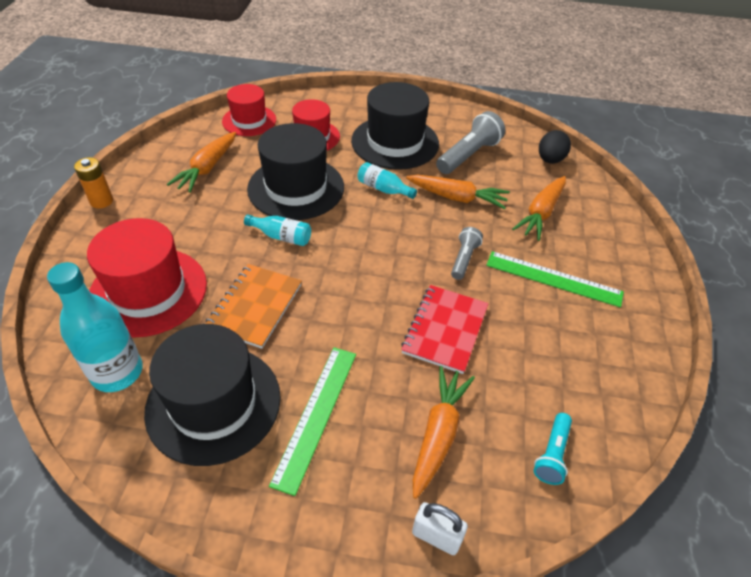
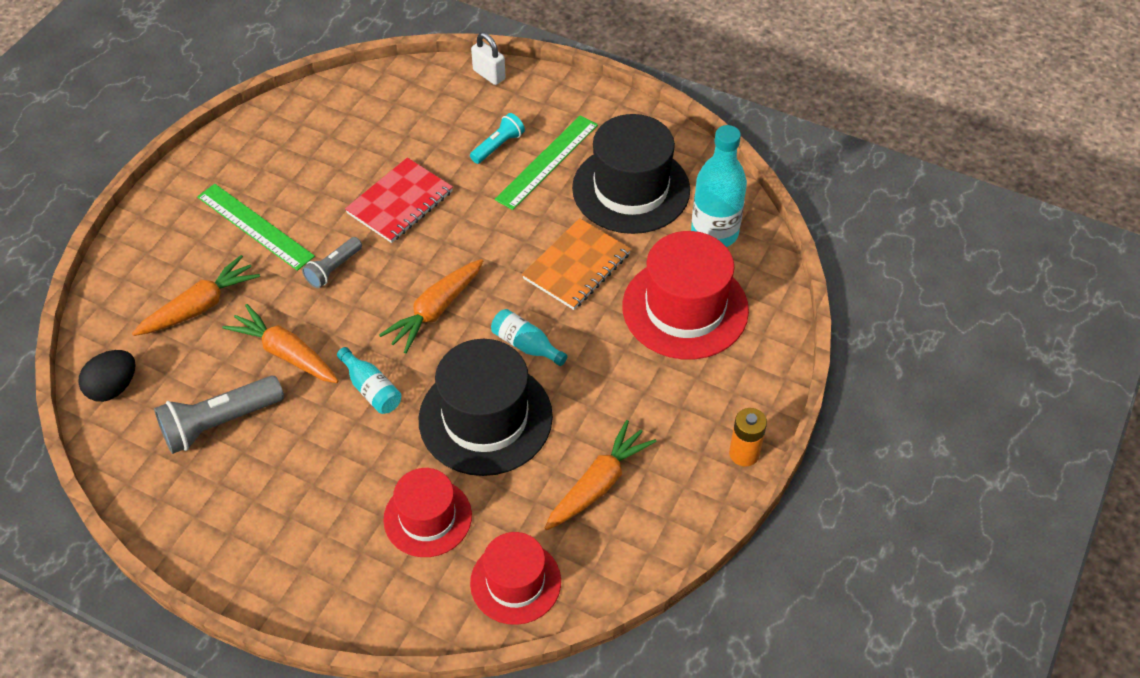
camera: 160 degrees left, 5 degrees up
black hat [351,82,439,170] -> none
orange carrot [413,366,475,499] -> orange carrot moved to [379,259,483,353]
turquoise flashlight [533,413,572,485] -> turquoise flashlight moved to [470,113,525,164]

